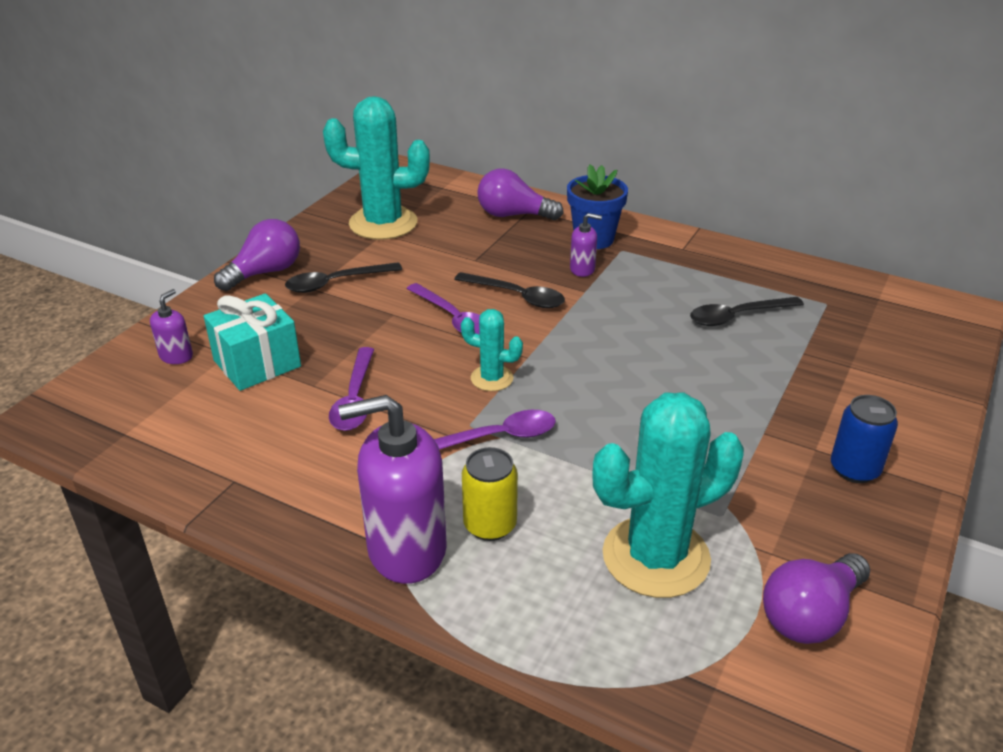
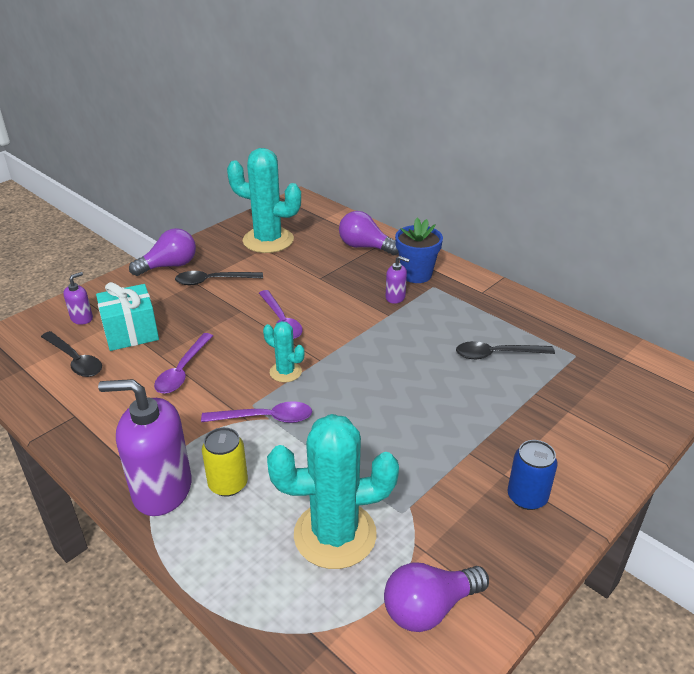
camera: 15 degrees right, 0 degrees up
black spoon [454,272,565,308] -> black spoon moved to [41,331,102,377]

